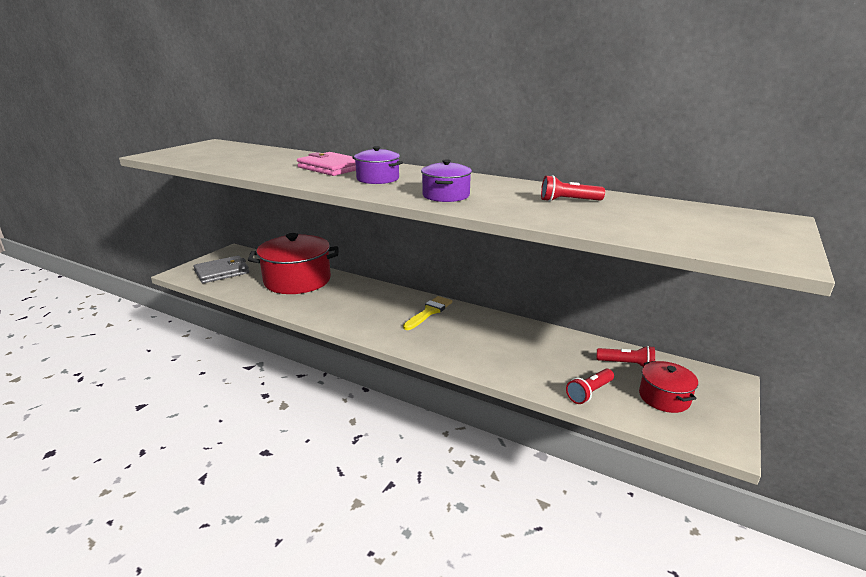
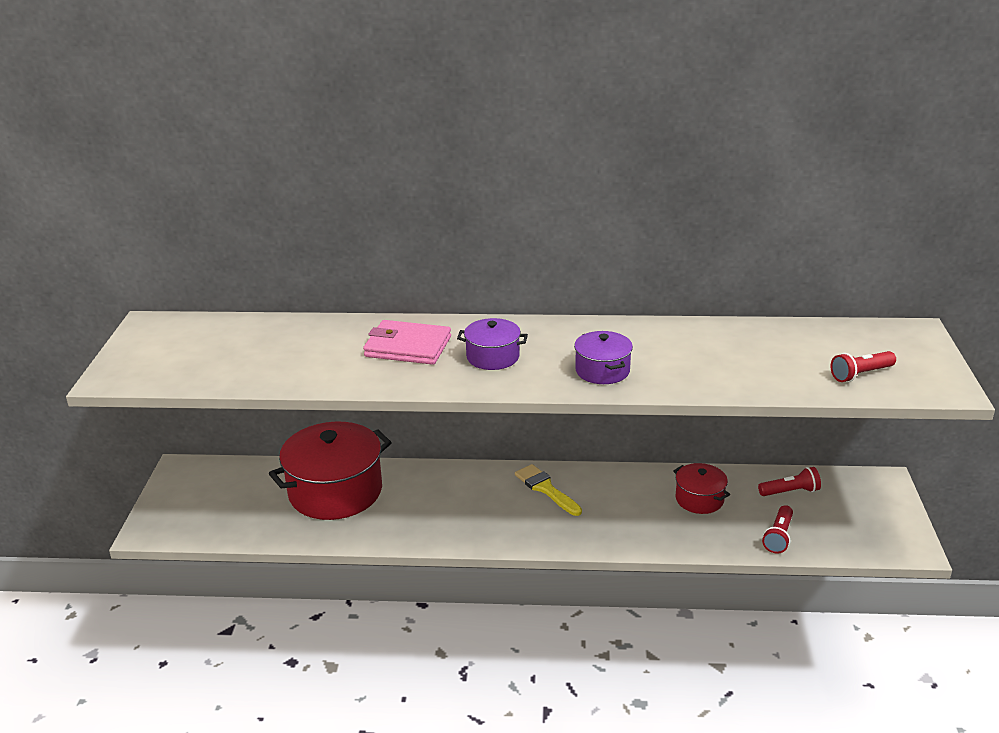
camera: 25 degrees left, 5 degrees up
grey wallet [193,255,249,283] -> none
yellow brush [403,296,452,330] -> yellow brush turned 45 degrees counterclockwise [515,464,582,516]
red flashlight [541,175,605,202] -> red flashlight moved to [830,351,896,382]
red pot [639,361,698,413] -> red pot moved to [673,463,730,514]

